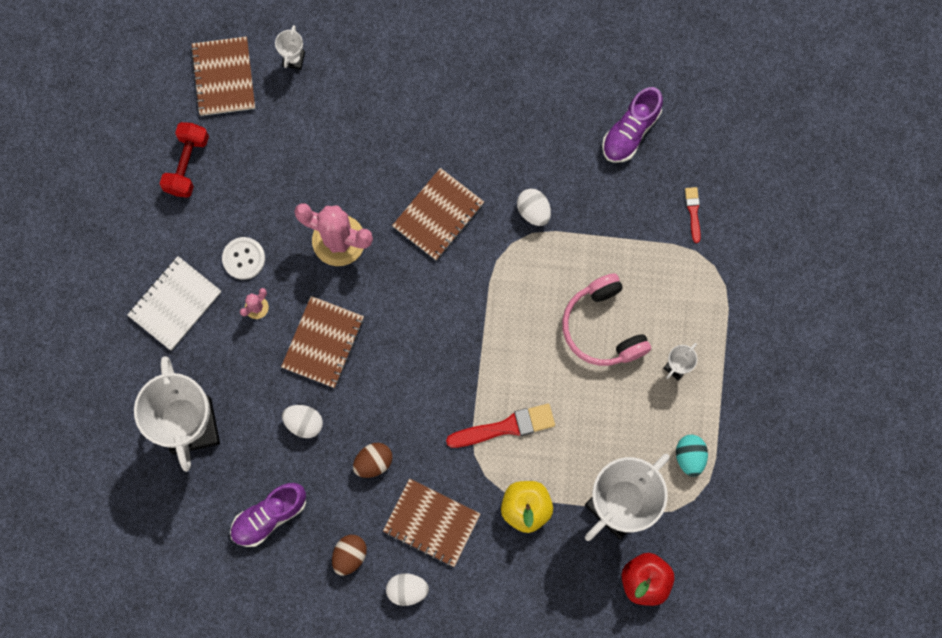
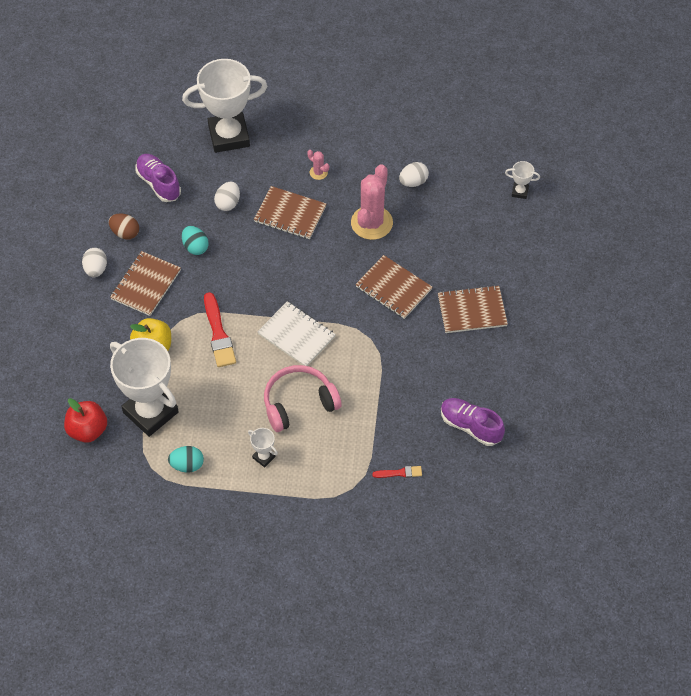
camera: 90 degrees right, 20 degrees down
white notebook [127,256,221,350] -> white notebook moved to [257,301,336,366]
red dumbbell [160,122,209,198] -> none
brown notebook [190,36,255,116] -> brown notebook moved to [438,285,508,333]
white button [222,237,265,280] -> none
brown egg [353,443,393,478] -> turquoise egg [182,226,209,255]
white egg [517,189,551,226] -> white egg moved to [399,162,429,187]

